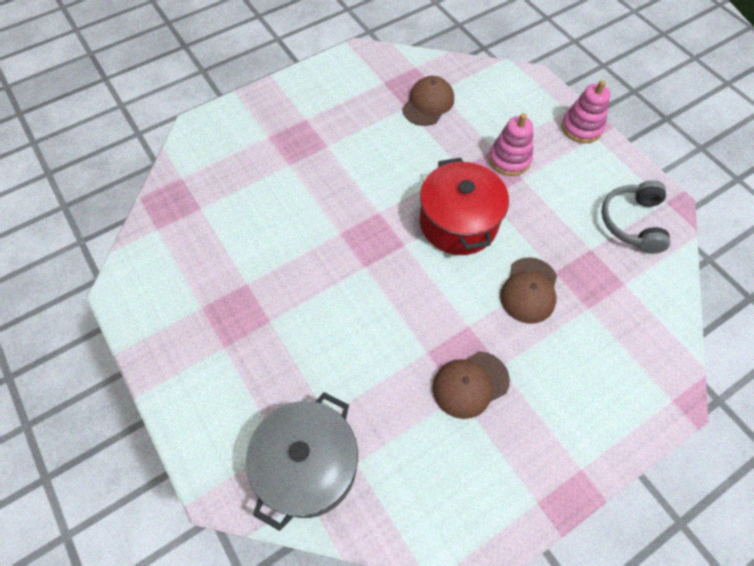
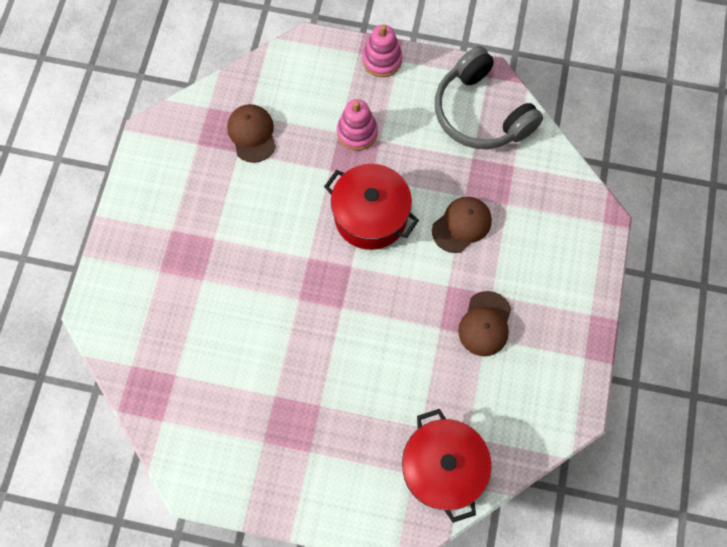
camera: 45 degrees left, 10 degrees up
grey pot [246,392,358,531] -> red pot [402,409,491,523]
brown cap [500,257,557,324] -> brown cap turned 105 degrees counterclockwise [432,197,492,253]
grey headphones [601,180,670,254] -> grey headphones [435,46,543,149], size x1.54

